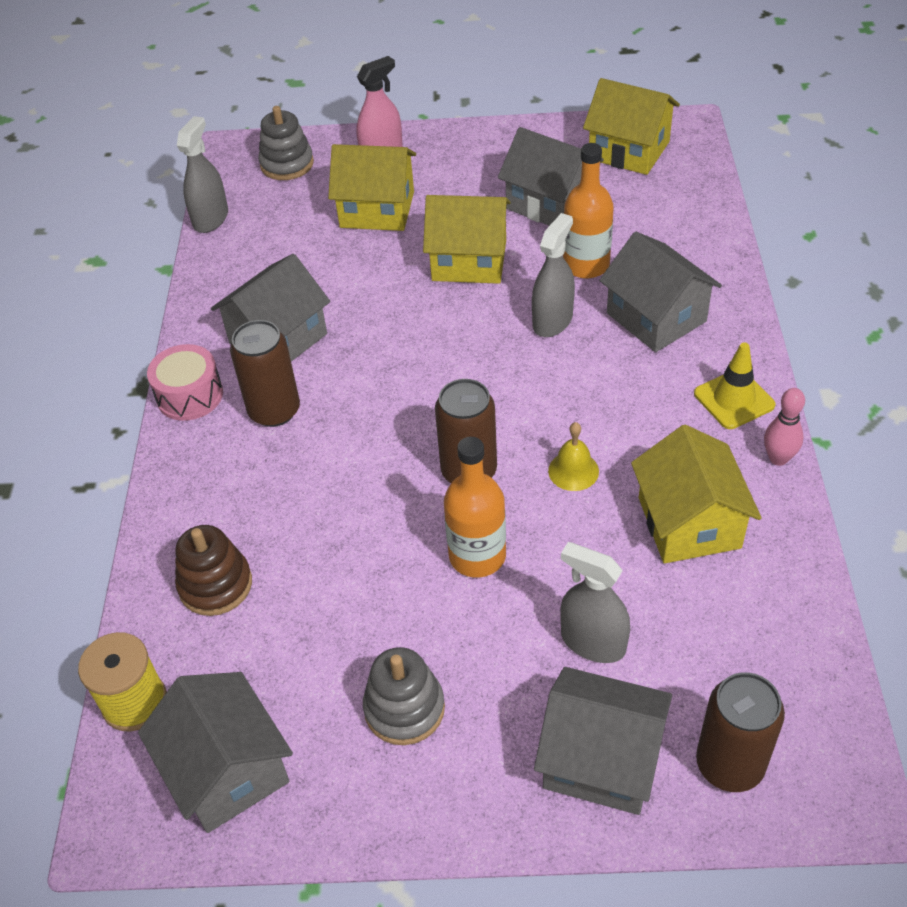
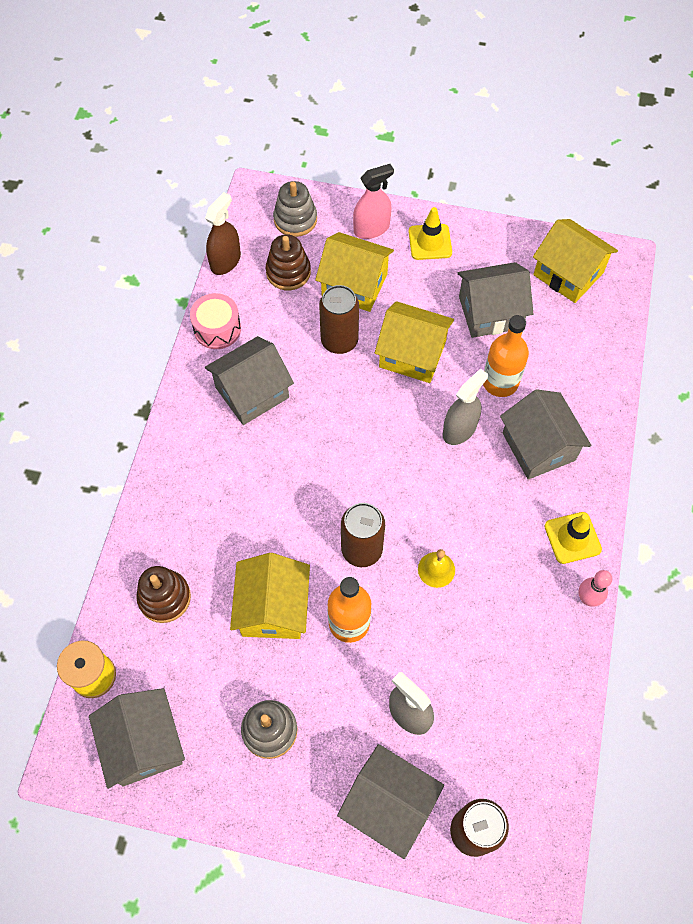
camera: 10 degrees right, 15 degrees up
pink drum [147,344,223,421] -> pink drum moved to [190,293,241,349]
grey spray bottle [177,116,228,233] -> brown spray bottle [205,192,241,275]
brown can [230,320,300,427] -> brown can moved to [319,285,359,354]
grey house [498,127,604,226] -> grey house turned 60 degrees counterclockwise [458,262,533,338]
yellow house [631,425,762,563] -> yellow house moved to [230,553,310,639]
none -> brown stacking toy [266,234,311,290]
none -> yellow traffic cone [409,207,452,260]

